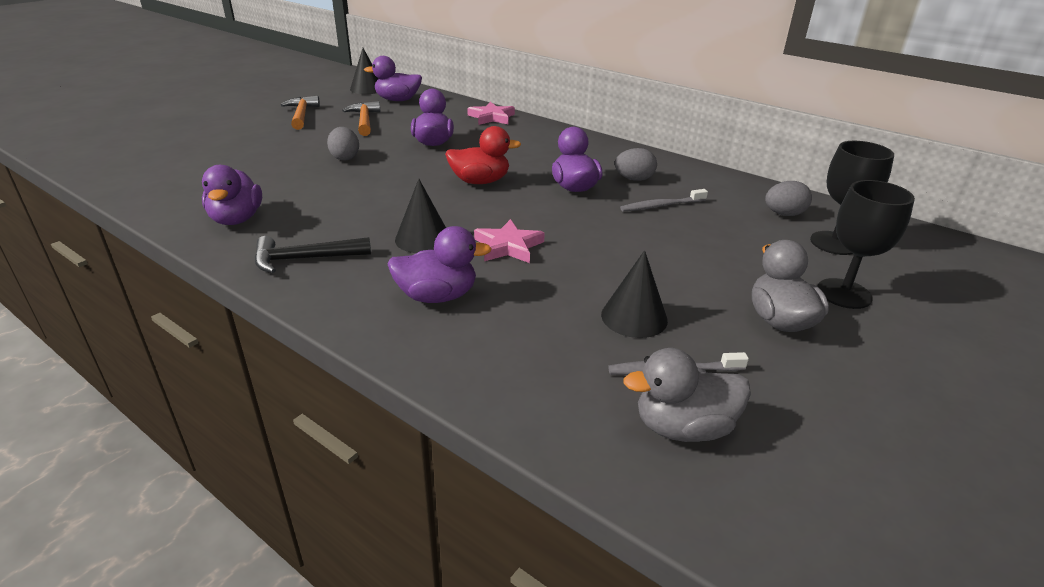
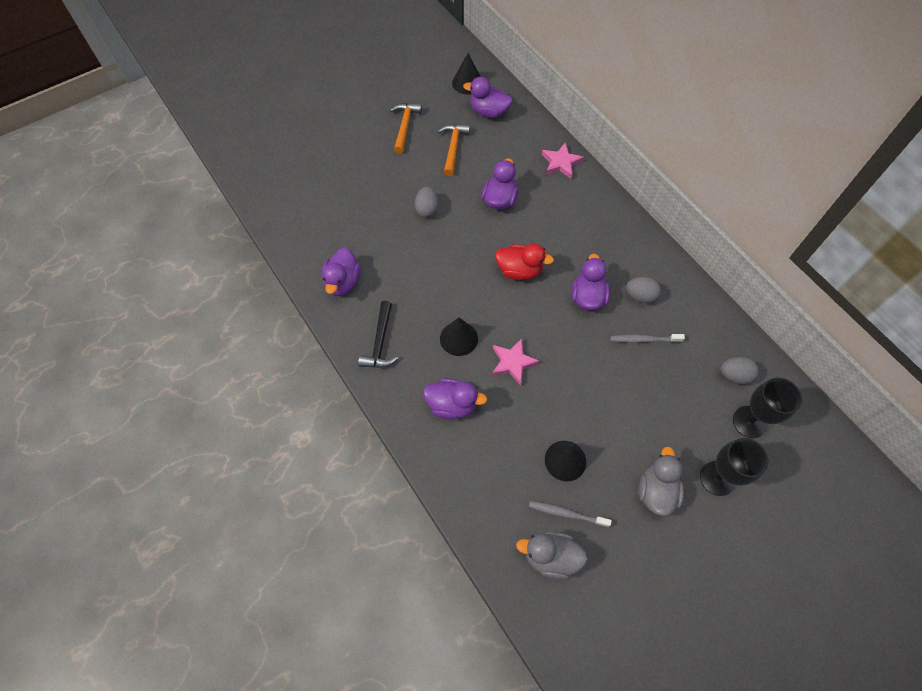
camera: 20 degrees right, 30 degrees up
black hammer [254,236,371,273] -> black hammer turned 90 degrees counterclockwise [358,301,398,368]

